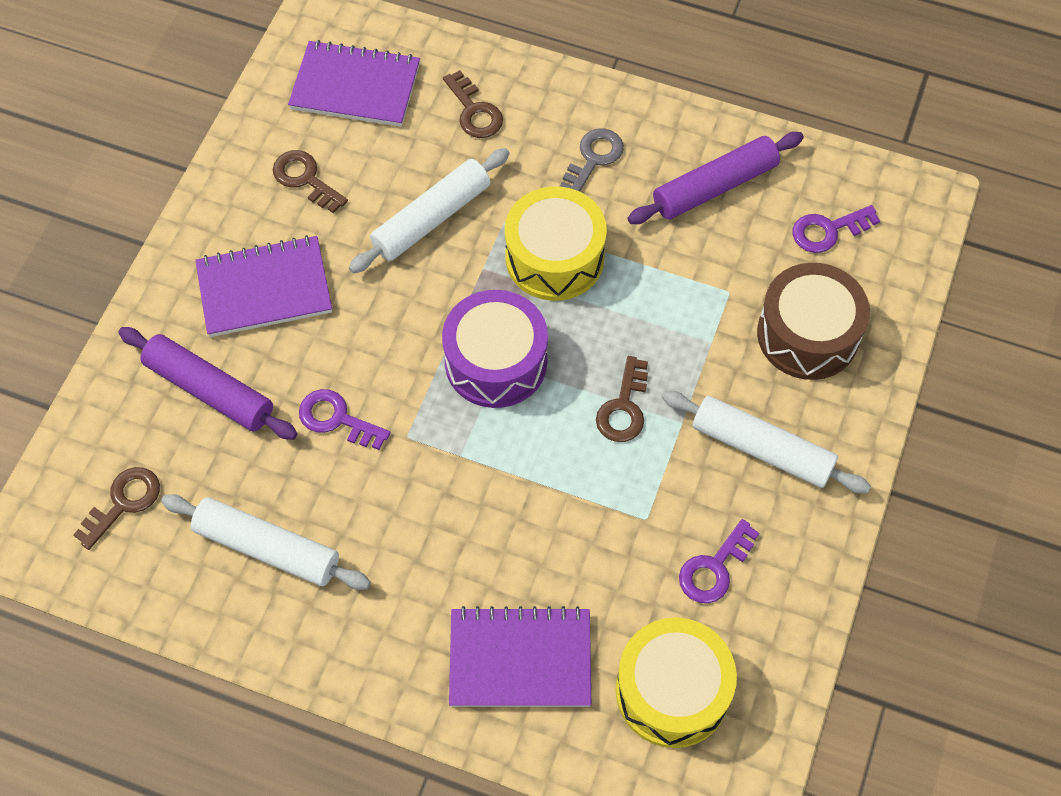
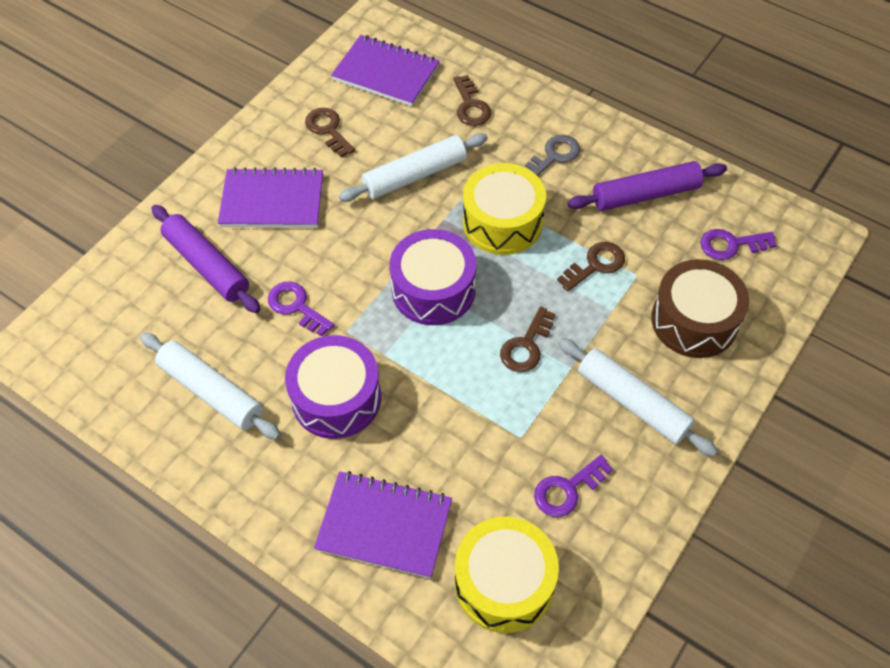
camera: 15 degrees right, 5 degrees down
brown key [73,467,160,550] -> brown key moved to [557,242,625,292]
none -> purple drum [285,335,381,439]

